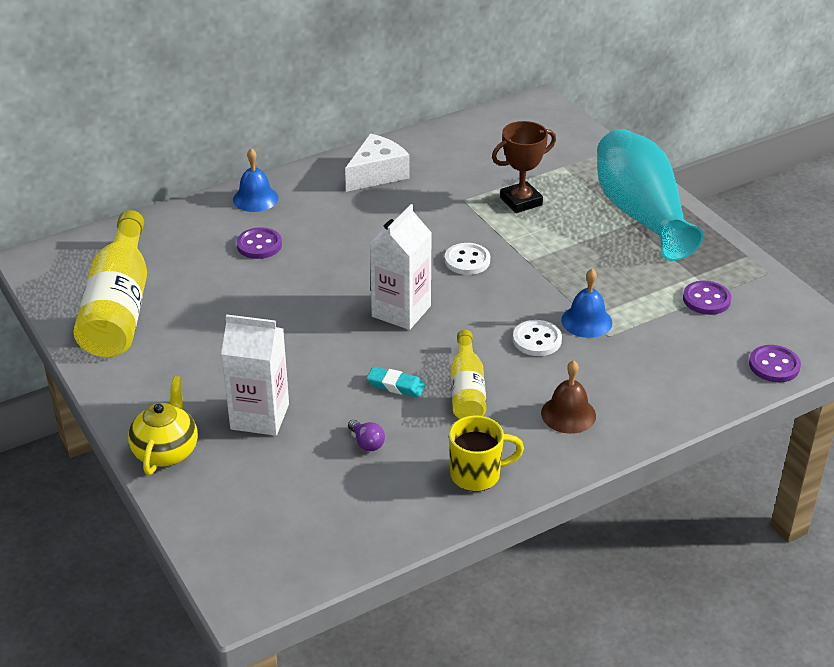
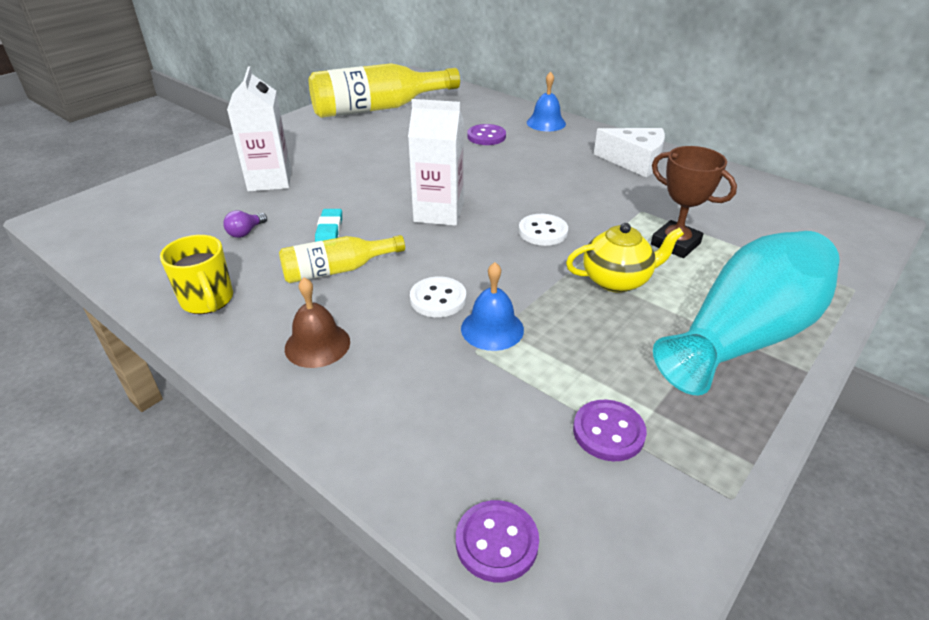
camera: 70 degrees right, 0 degrees up
yellow teapot [128,376,198,475] -> yellow teapot moved to [566,223,684,293]

